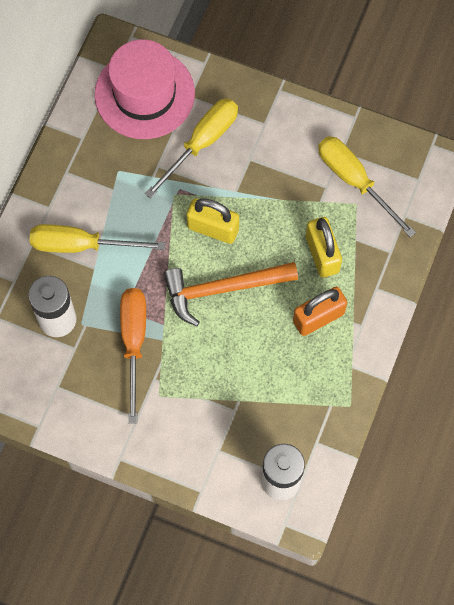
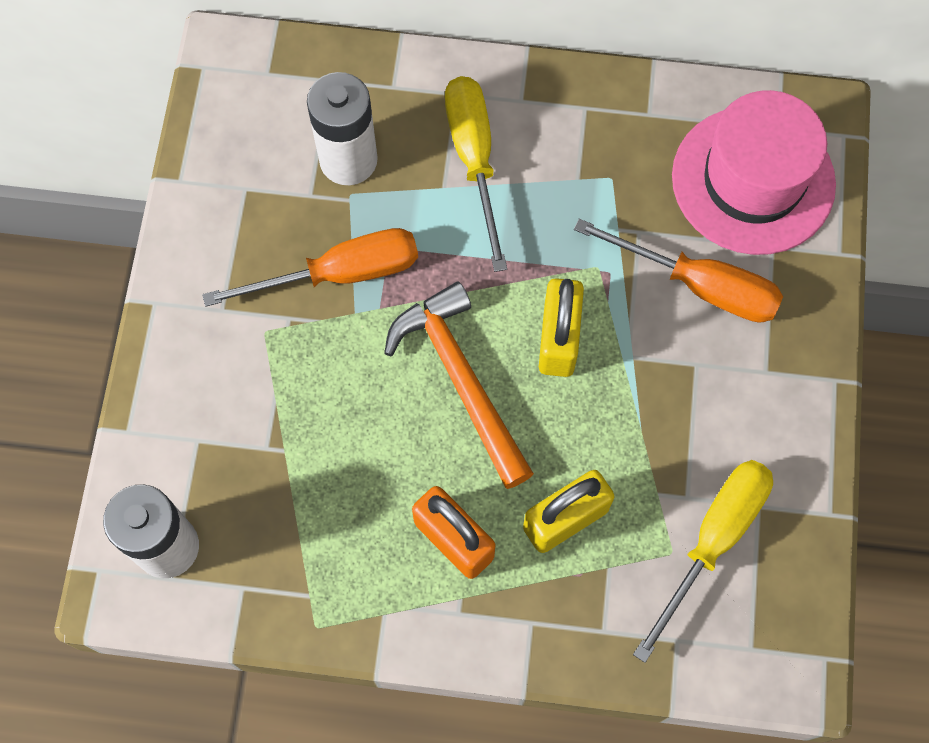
camera: 75 degrees right, 0 degrees up
yellow screwdriver [145,98,238,199] -> orange screwdriver [574,219,783,323]

